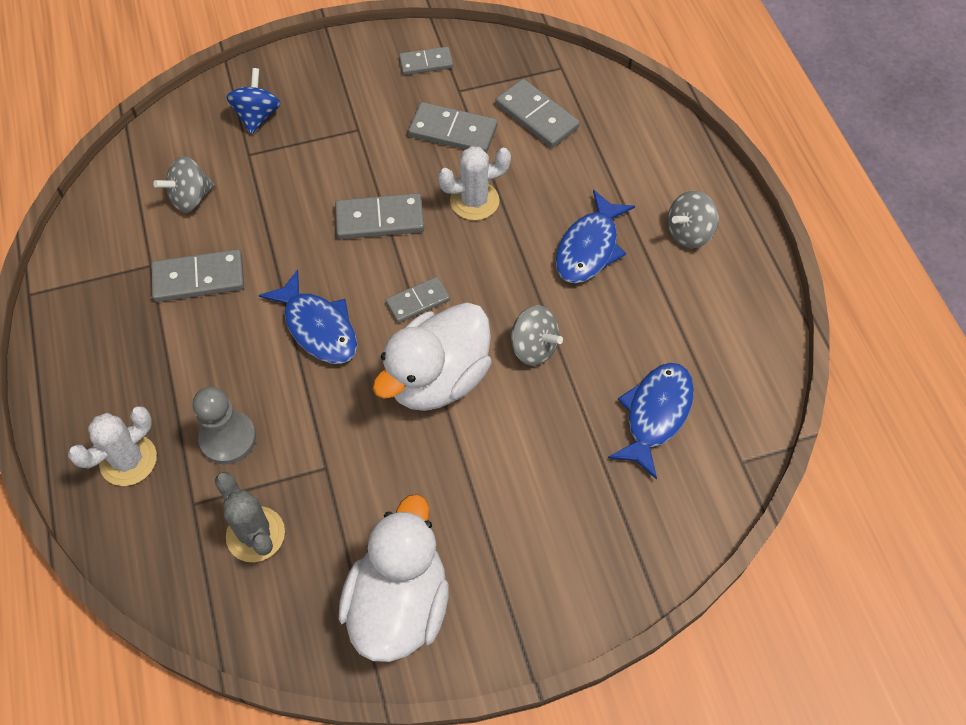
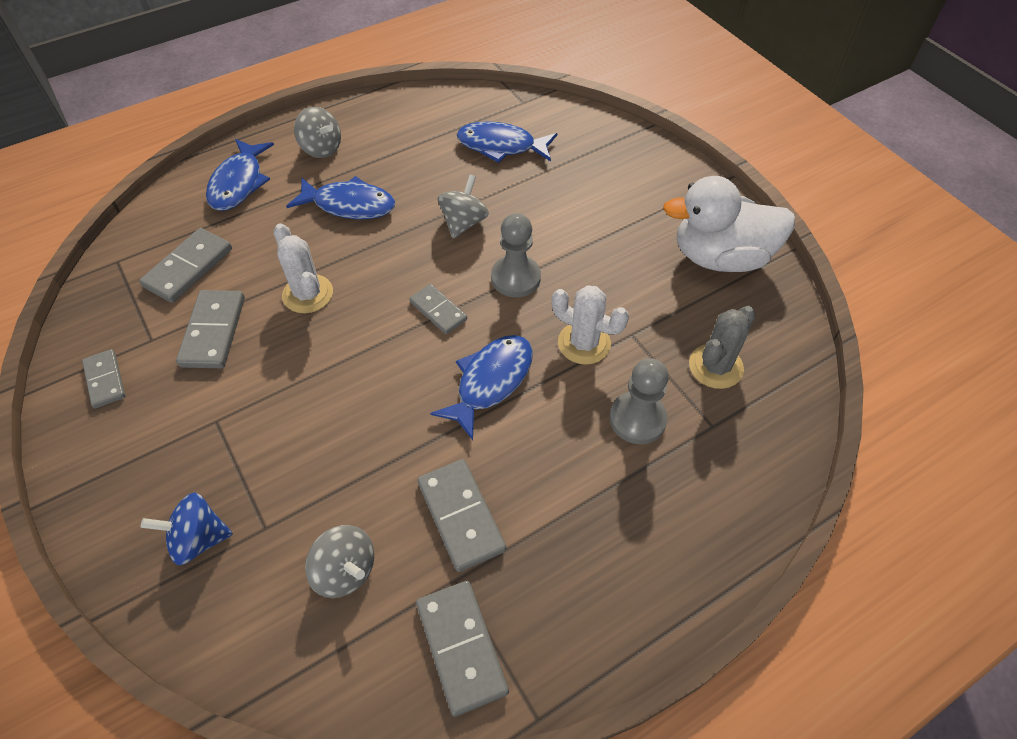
camera: 105 degrees left, 5 degrees down
white cactus [68,406,157,486] -> white cactus moved to [552,285,629,365]
grey domino [335,193,424,239] -> grey domino moved to [416,581,509,717]
white duck [373,303,492,411] -> grey pawn [491,213,541,297]
none -> blue fish [206,139,274,211]

